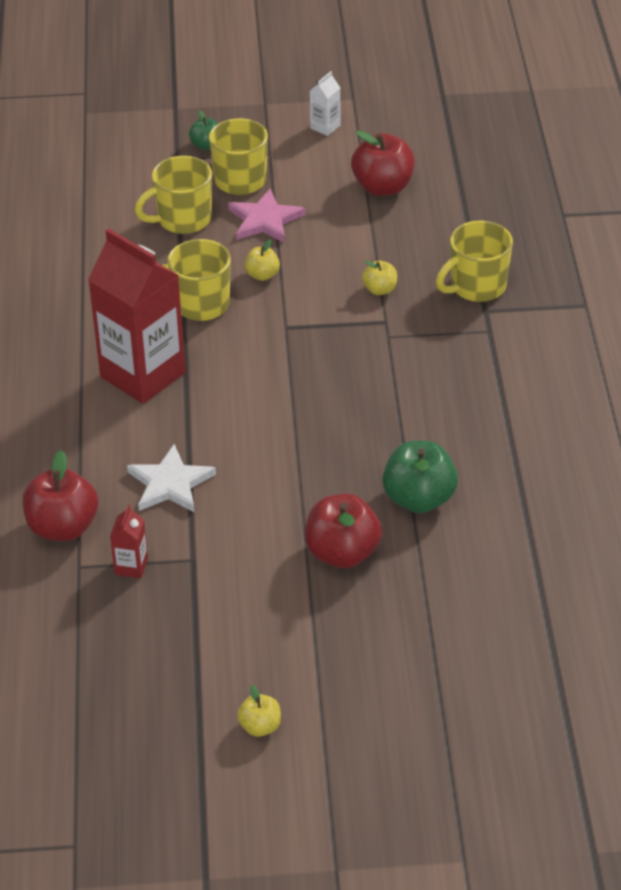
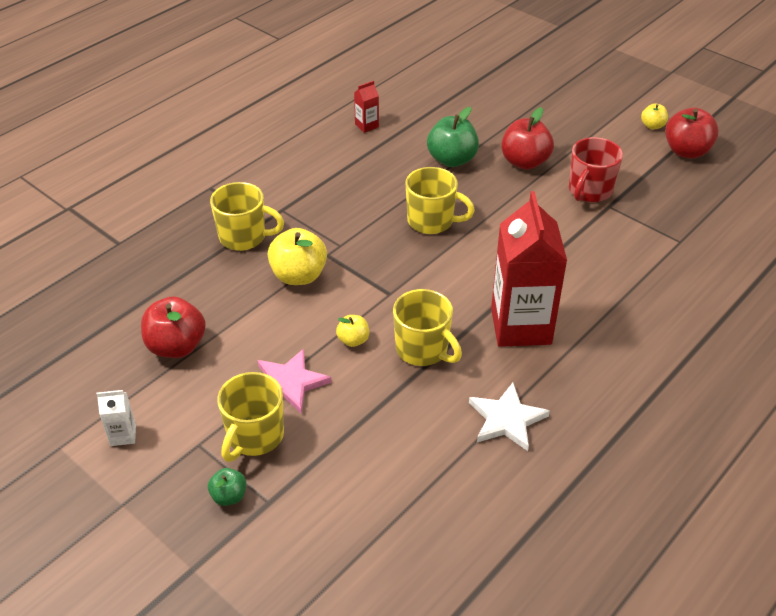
camera: 135 degrees left, 0 degrees up
red apple [23,450,98,541] -> red apple moved to [665,108,719,158]
red carton [110,505,148,578] -> red carton moved to [354,81,379,133]
white star [127,444,216,512] -> white star moved to [469,383,550,451]
yellow mug [135,156,212,234] -> yellow mug moved to [405,167,475,234]
yellow apple [362,261,397,295] -> yellow apple [268,228,327,285], size x1.89
none -> red mug [569,137,623,202]

